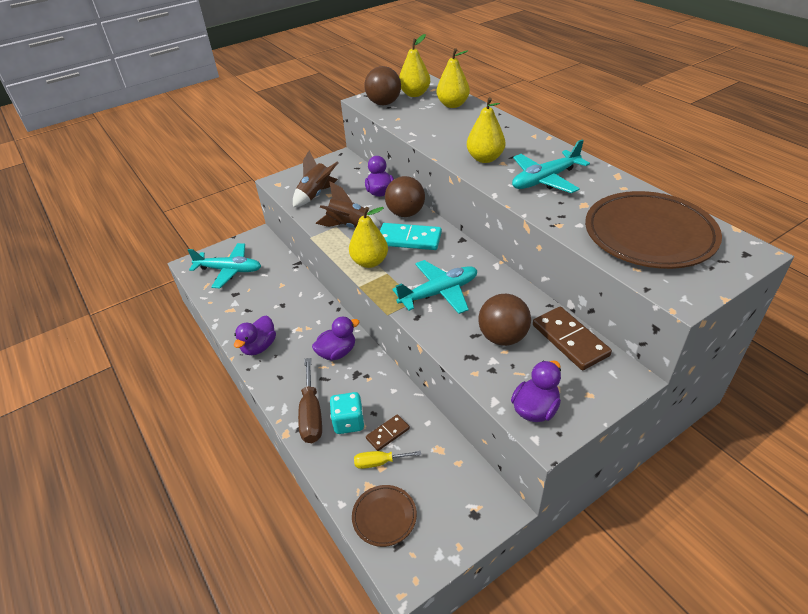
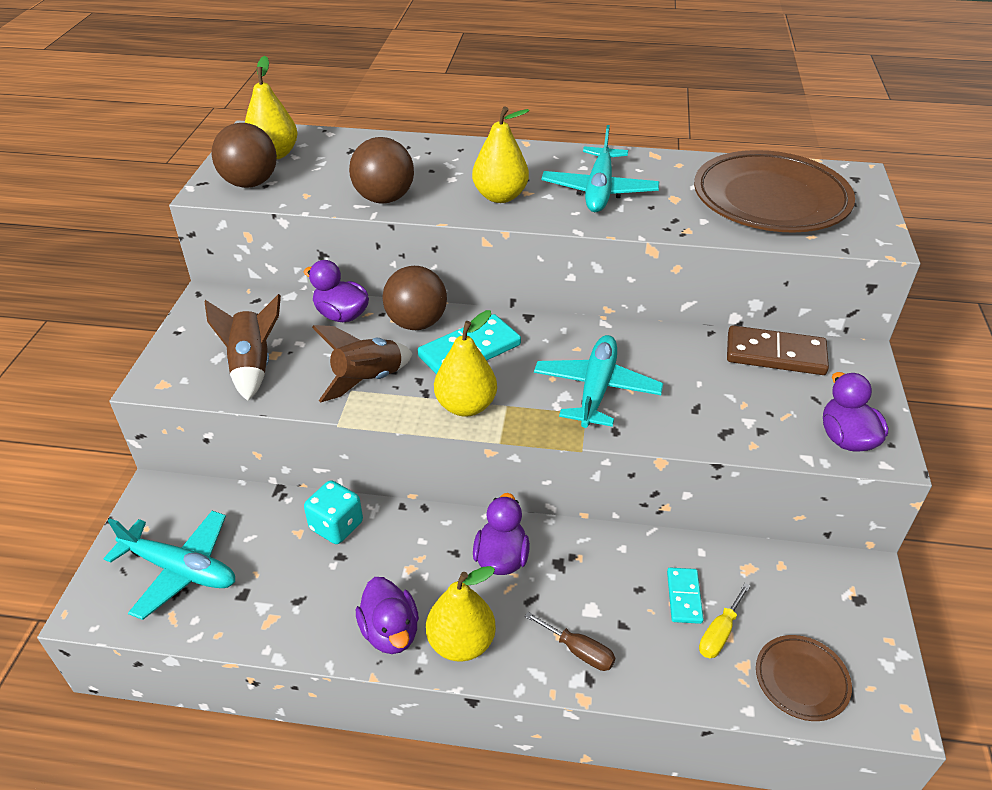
camera: 50 degrees left, 0 degrees up
turquoise plane [188,243,261,288] -> turquoise plane turned 60 degrees clockwise [104,511,235,620]
brown screwdriver [298,358,322,443] -> brown screwdriver [525,612,615,671], size x0.60
turquoise dice [330,392,365,434] -> turquoise dice moved to [304,480,363,544]
brown domino [366,414,410,451] -> turquoise domino [667,568,704,624]
yellow pear [436,48,470,108] -> yellow pear moved to [426,566,496,661]
brown ball [478,294,531,346] -> brown ball moved to [349,137,414,204]

